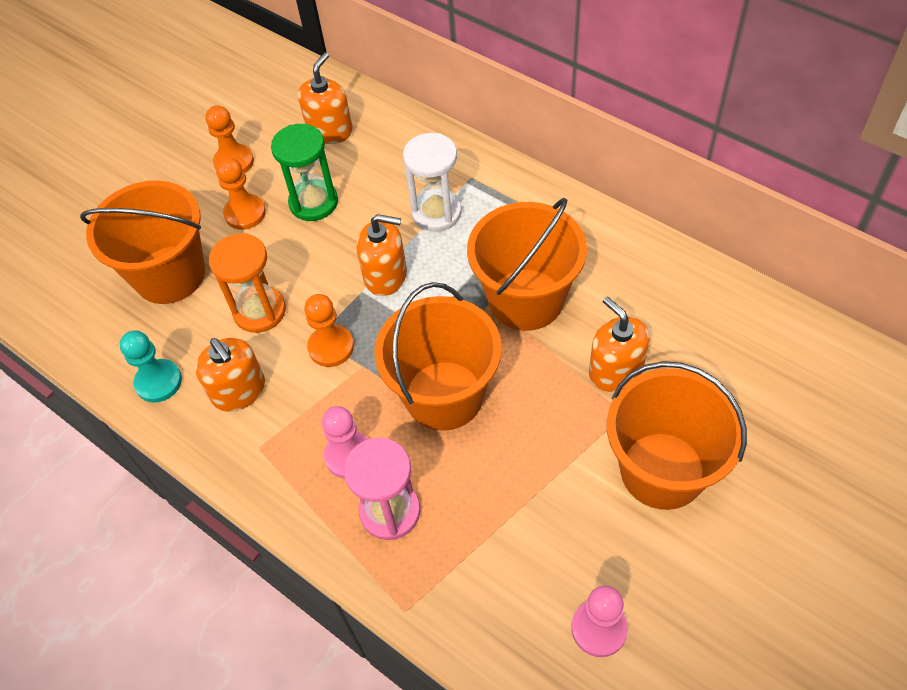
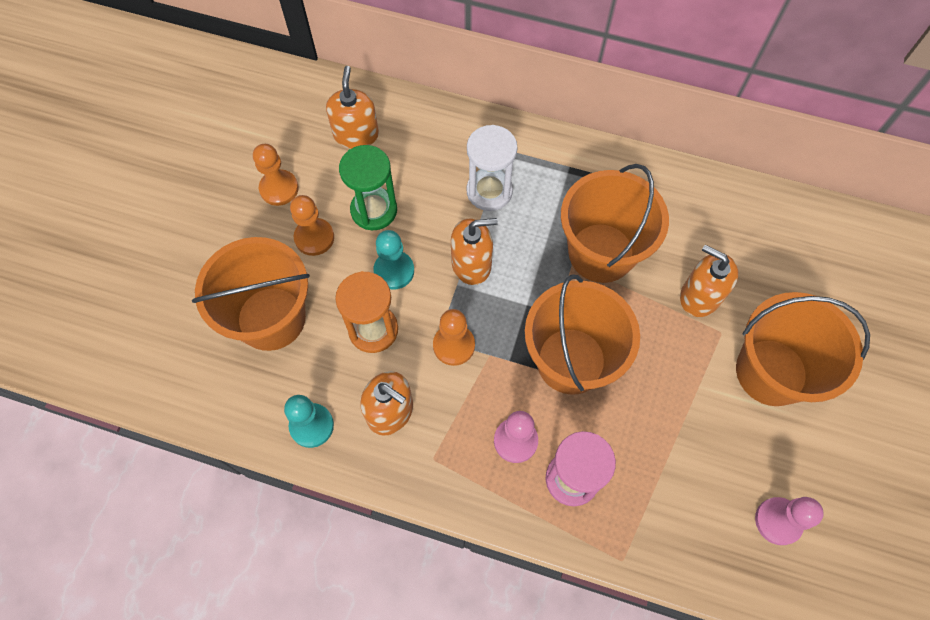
camera: 25 degrees left, 10 degrees up
none -> turquoise pawn [374,230,414,290]

